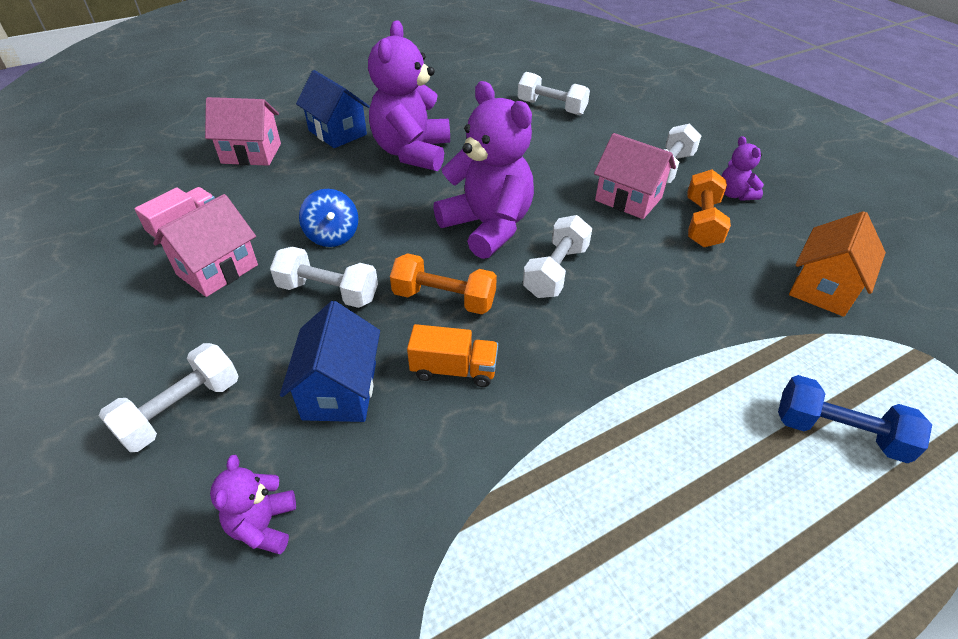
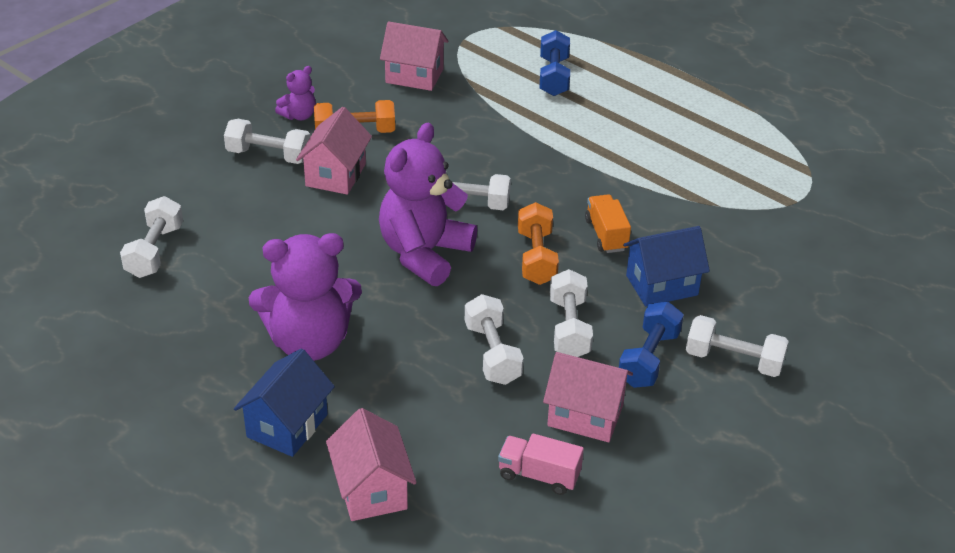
camera: 110 degrees left, 5 degrees down
purple teddy bear [210,455,296,555] -> none
blue spinning top [299,189,358,247] -> white dumbbell [465,294,524,385]
orange house [789,211,886,317] -> pink house [380,22,448,91]
none -> blue dumbbell [619,302,684,388]

